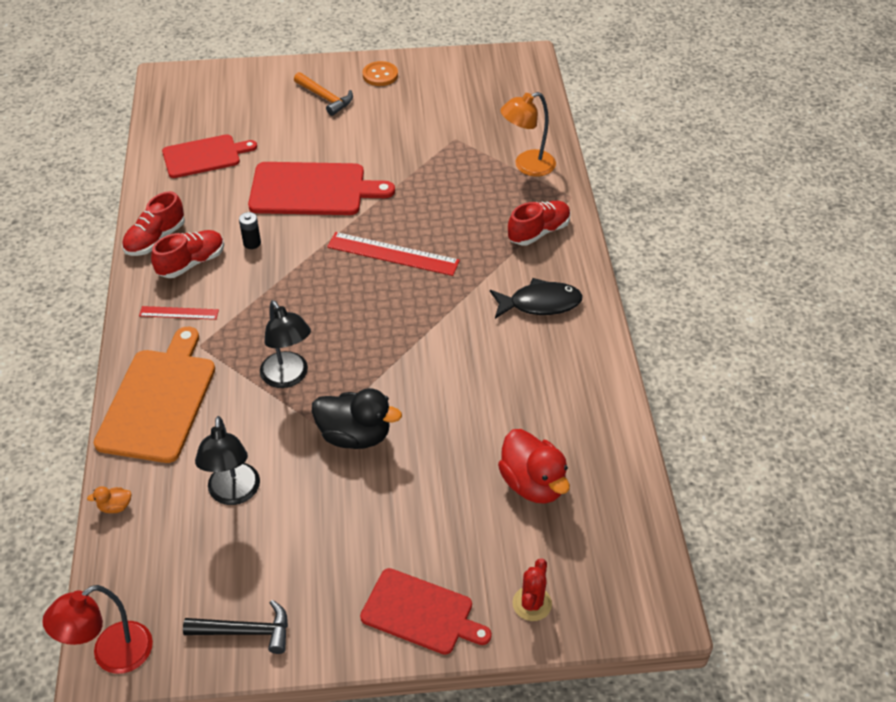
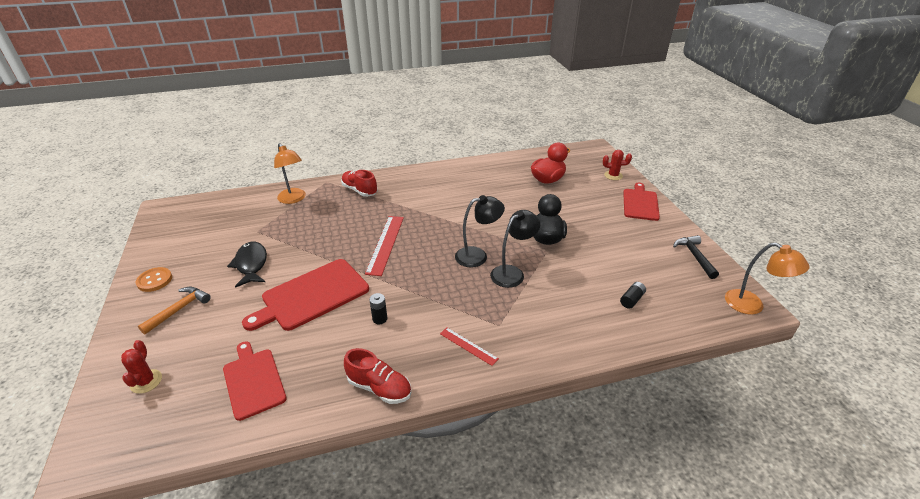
camera: 100 degrees left, 10 degrees down
red lamp [42,585,153,674] -> orange lamp [725,242,810,315]
orange duck [87,486,131,513] -> none
orange cutting board [93,327,215,463] -> none
red ruler [139,306,219,320] -> red ruler turned 45 degrees counterclockwise [440,327,499,366]
red shoe [151,230,224,278] -> none
black lamp [195,416,260,505] -> black lamp moved to [455,195,505,268]
red cutting board [248,162,395,215] -> red cutting board turned 120 degrees counterclockwise [242,259,369,331]
black fish [490,278,583,319] -> black fish moved to [227,242,267,288]
none -> red cactus [121,340,162,394]
none -> black battery [620,282,646,309]

